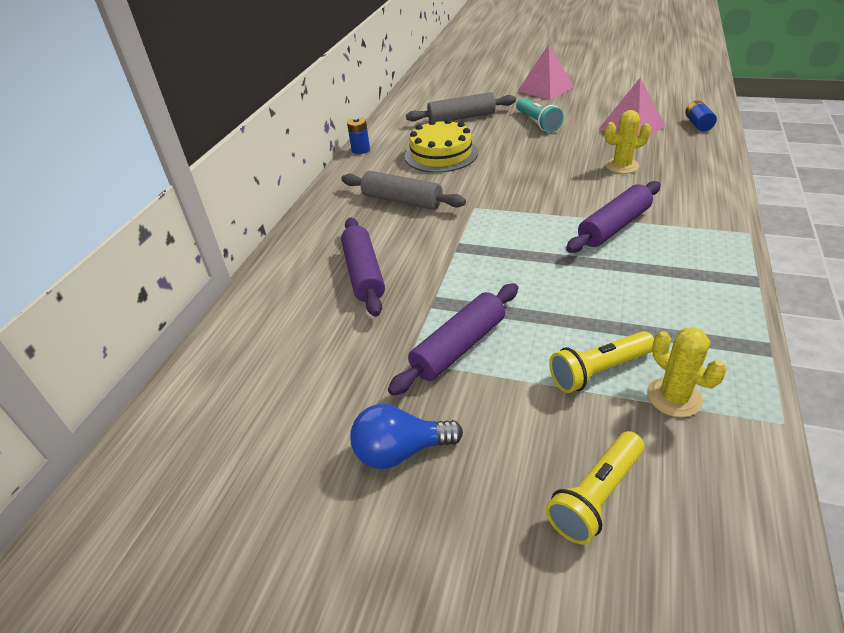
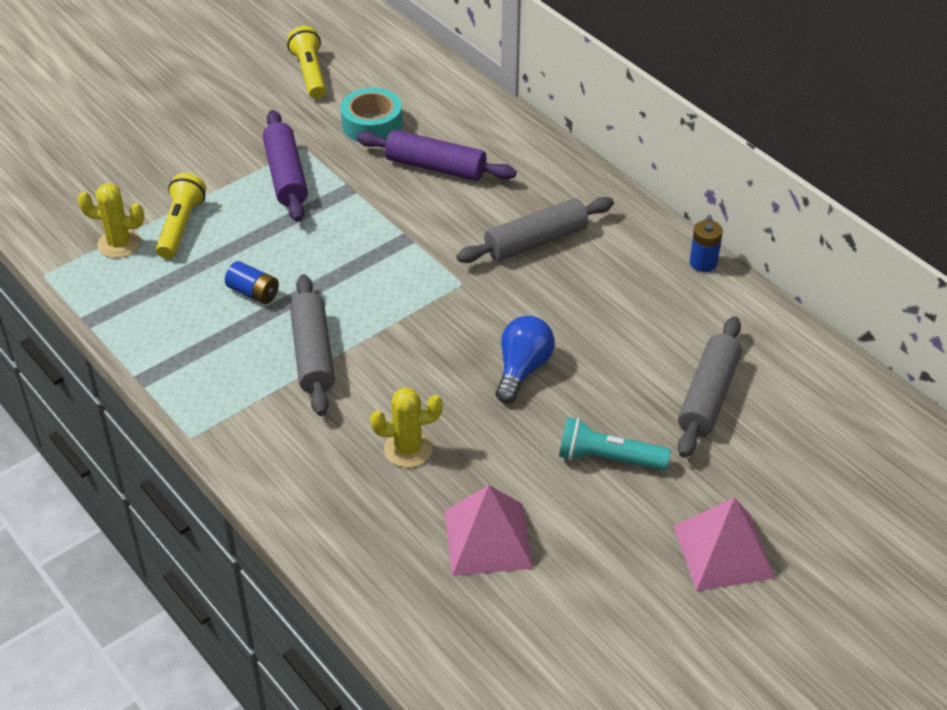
camera: 120 degrees right, 5 degrees up
blue light bulb [350,404,463,469] -> blue light bulb moved to [496,316,555,403]
yellow cake [405,118,478,173] -> none
yellow flashlight [546,431,644,544] -> yellow flashlight moved to [287,26,326,99]
purple rolling pin [566,181,661,253] -> grey rolling pin [290,274,335,416]
yellow cactus [605,110,651,174] -> yellow cactus turned 60 degrees clockwise [370,387,443,468]
blue battery [685,100,717,131] -> blue battery moved to [225,261,279,304]
none -> turquoise tape [341,87,403,142]

